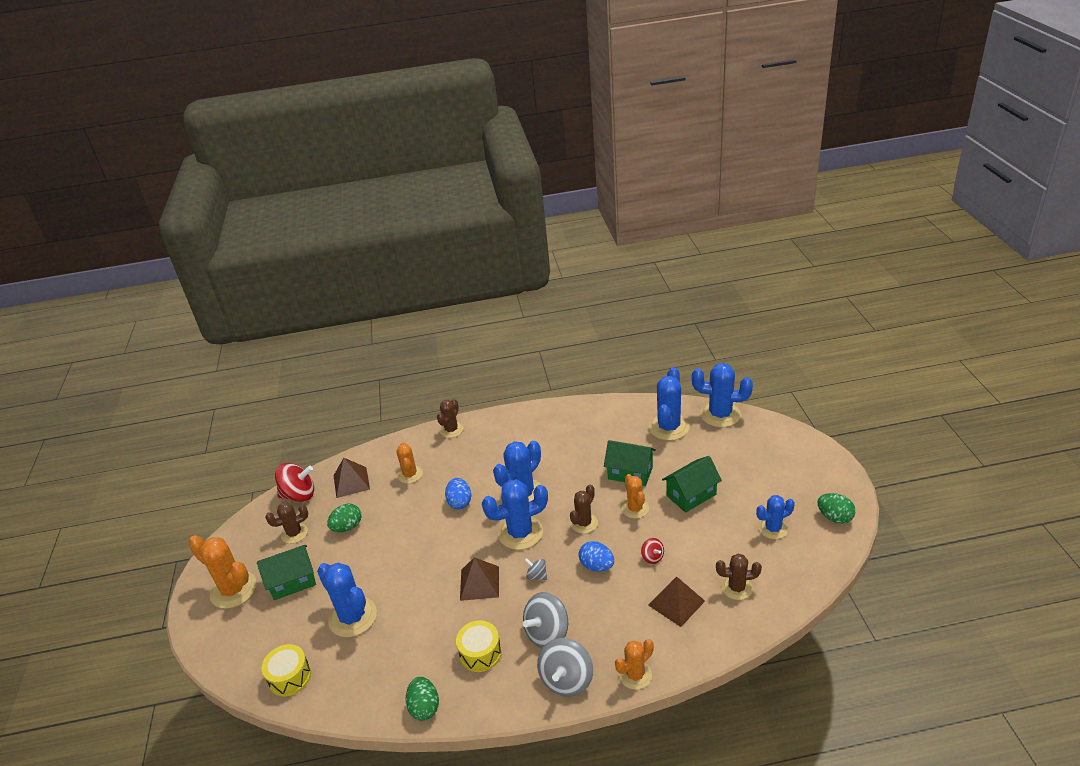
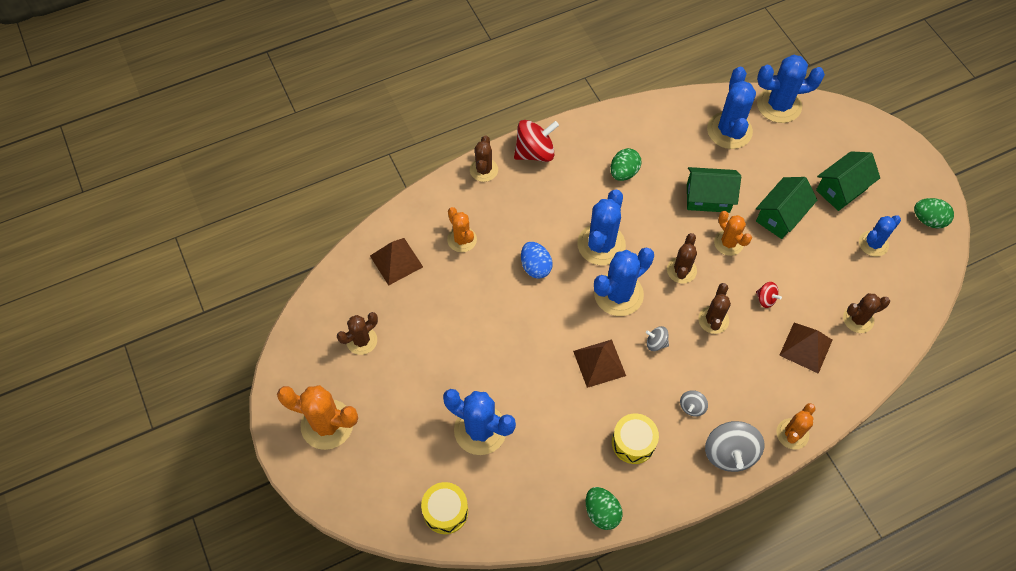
camera: 20 degrees left, 25 degrees up
green house [257,545,316,600] -> green house moved to [816,151,880,211]
red spinning top [275,463,314,502] -> red spinning top moved to [514,120,559,162]
green egg [327,504,362,532] -> green egg moved to [611,148,641,181]
grey spinning top [523,592,568,648] -> grey spinning top [680,390,708,416], size x0.50
blue egg [579,541,614,572] -> brown cactus [698,283,731,334]

